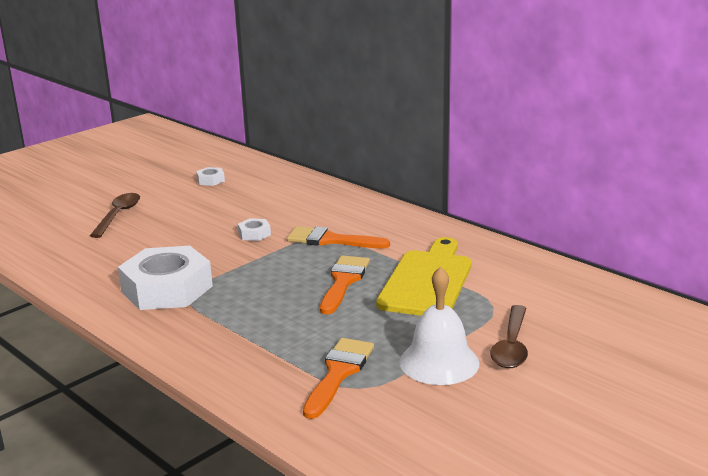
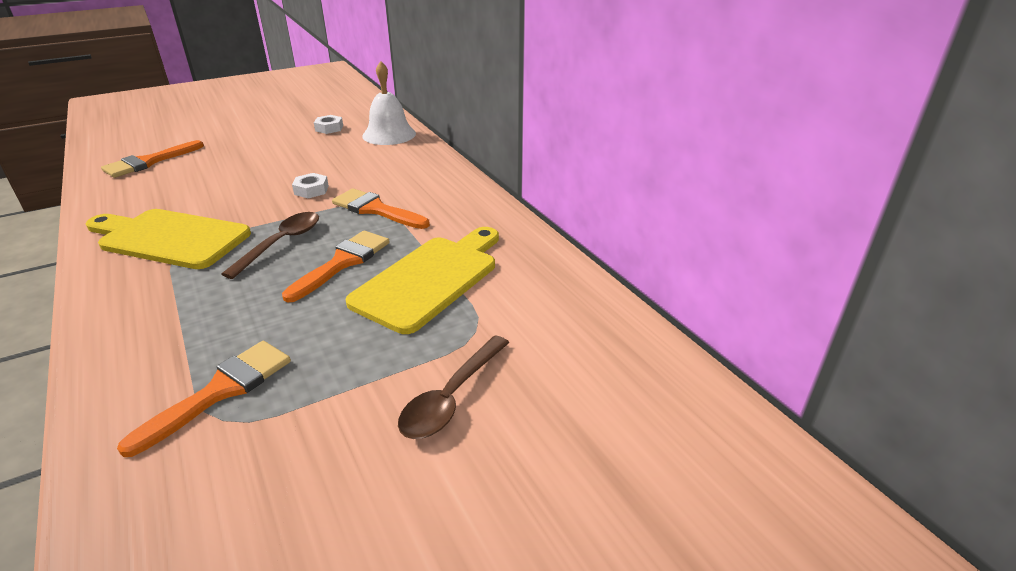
camera: 15 degrees right, 10 degrees up
brown spoon [90,193,140,238] -> brown spoon moved to [222,212,319,279]
white nut [118,246,213,310] -> yellow cutting board [86,209,251,269]
white bell [400,266,479,385] -> white bell moved to [362,61,416,145]
none -> orange brush [101,140,204,178]

